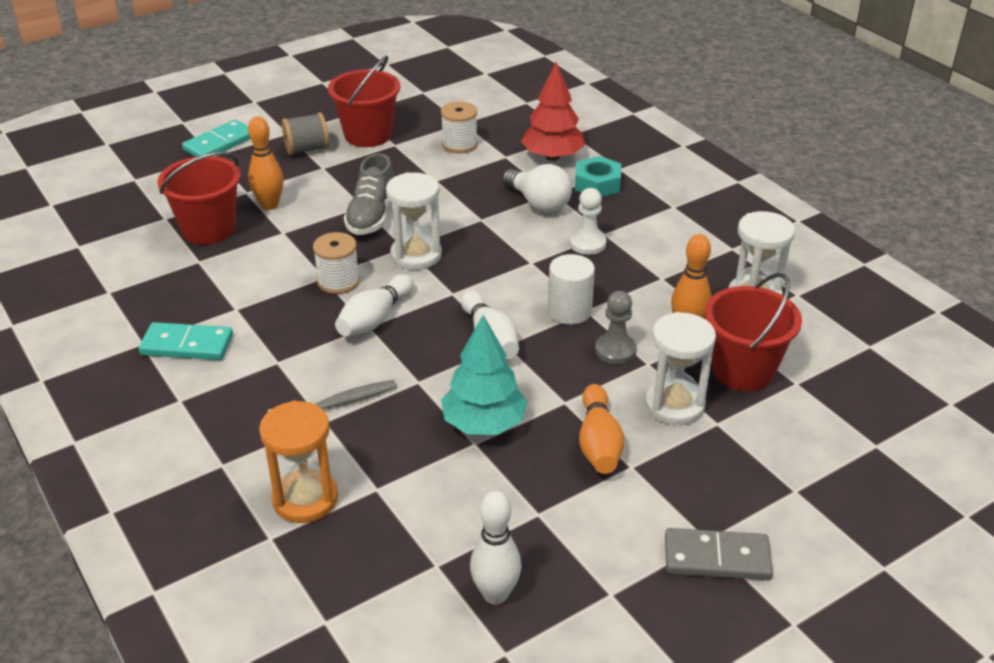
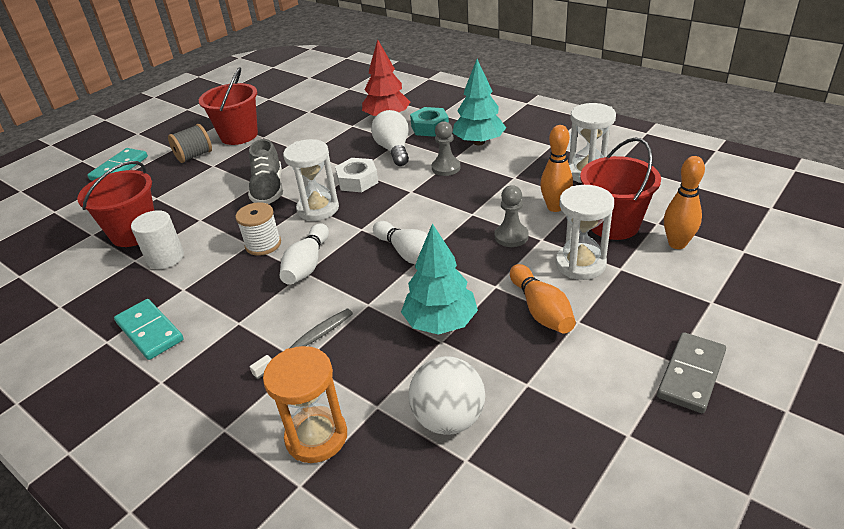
camera: 15 degrees left, 0 degrees up
turquoise domino [139,322,233,360] -> turquoise domino turned 60 degrees clockwise [114,299,184,360]
orange bowling pin [248,116,284,210] -> orange bowling pin moved to [664,156,705,249]
white spool [441,101,478,153] -> none
white bowling pin [470,491,521,605] -> none
white light bulb [502,164,572,213] -> white light bulb turned 135 degrees counterclockwise [371,110,409,166]
white cylinder [548,254,595,325] -> white cylinder moved to [131,210,184,269]
white pawn [570,188,606,255] -> grey pawn [432,121,460,176]
grey domino [665,528,773,580] -> grey domino turned 45 degrees counterclockwise [657,332,726,413]
none -> white nut [335,158,378,192]
none -> white ball [409,356,485,435]
none -> turquoise tree [453,59,506,145]

